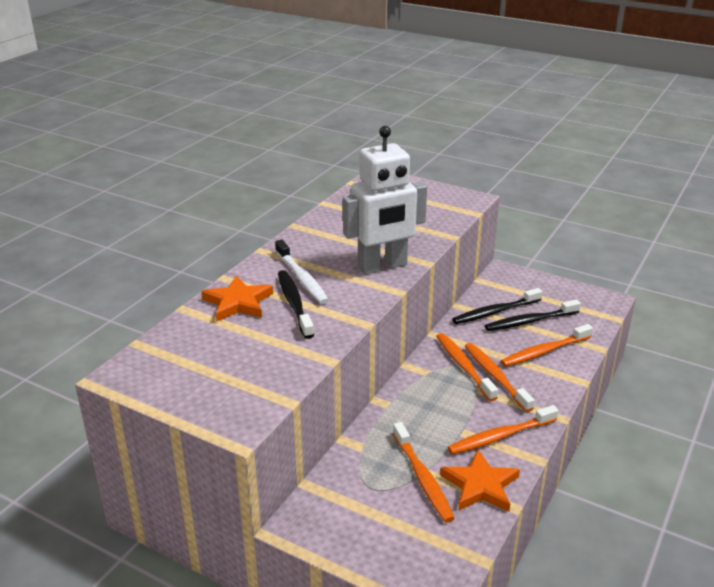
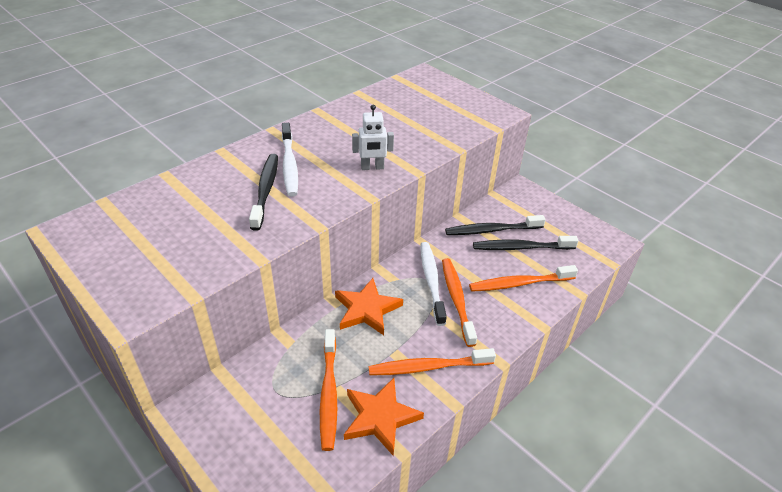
camera: 15 degrees right, 10 degrees up
orange star [201,275,273,322] -> orange star moved to [335,278,403,335]
white robot [343,126,427,274] -> white robot [352,105,394,170], size x0.48
orange toothbrush [436,333,498,401] -> white toothbrush [420,242,447,326]

